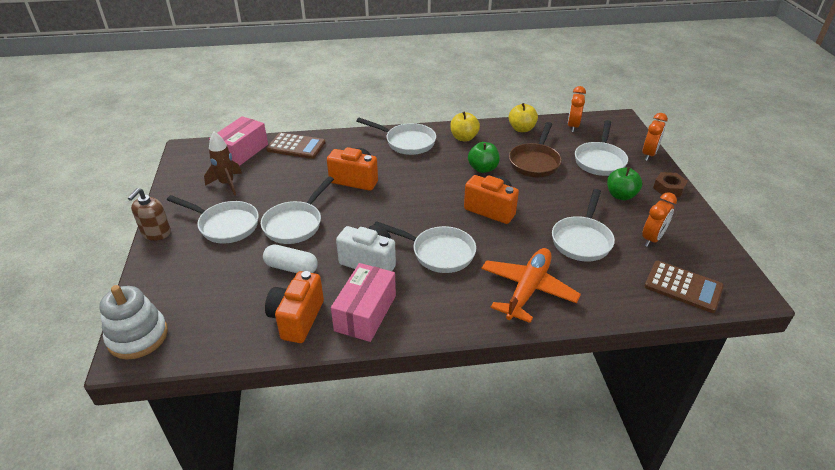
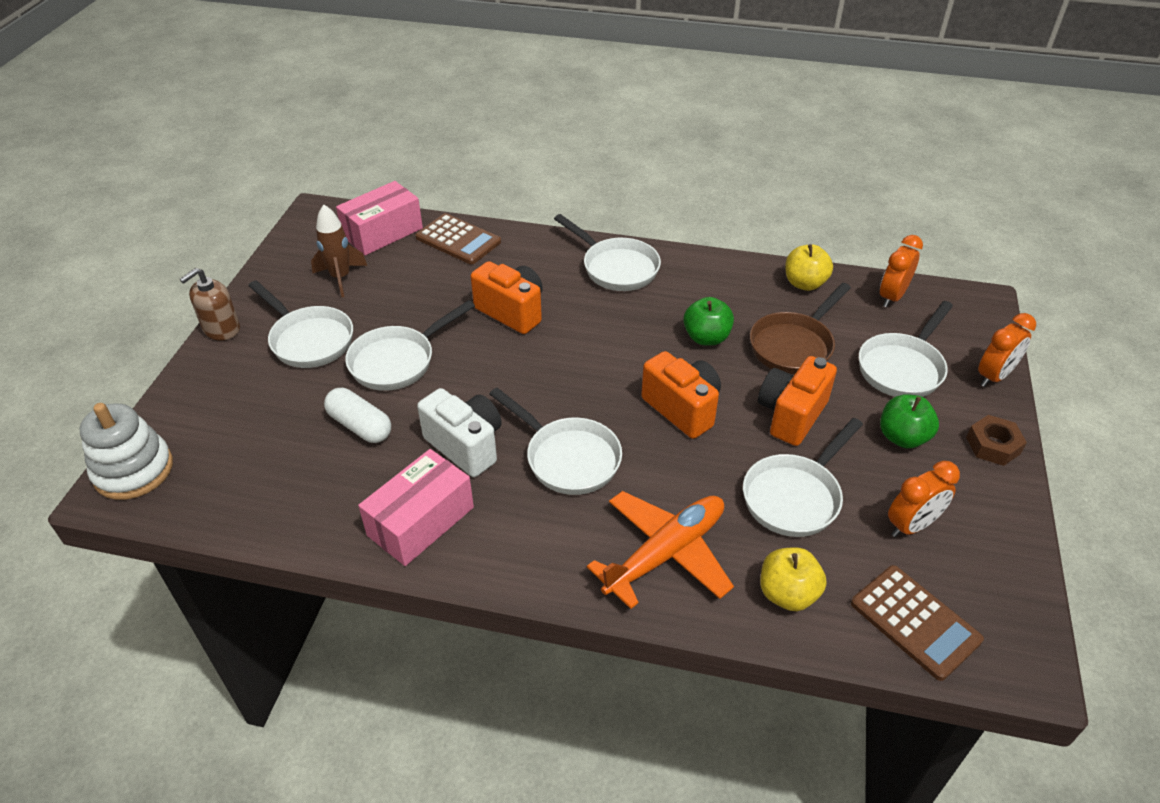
camera: 20 degrees right, 5 degrees up
orange camera [265,271,324,343] -> orange camera moved to [758,356,837,446]
yellow apple [450,112,480,141] -> yellow apple moved to [760,547,827,611]

